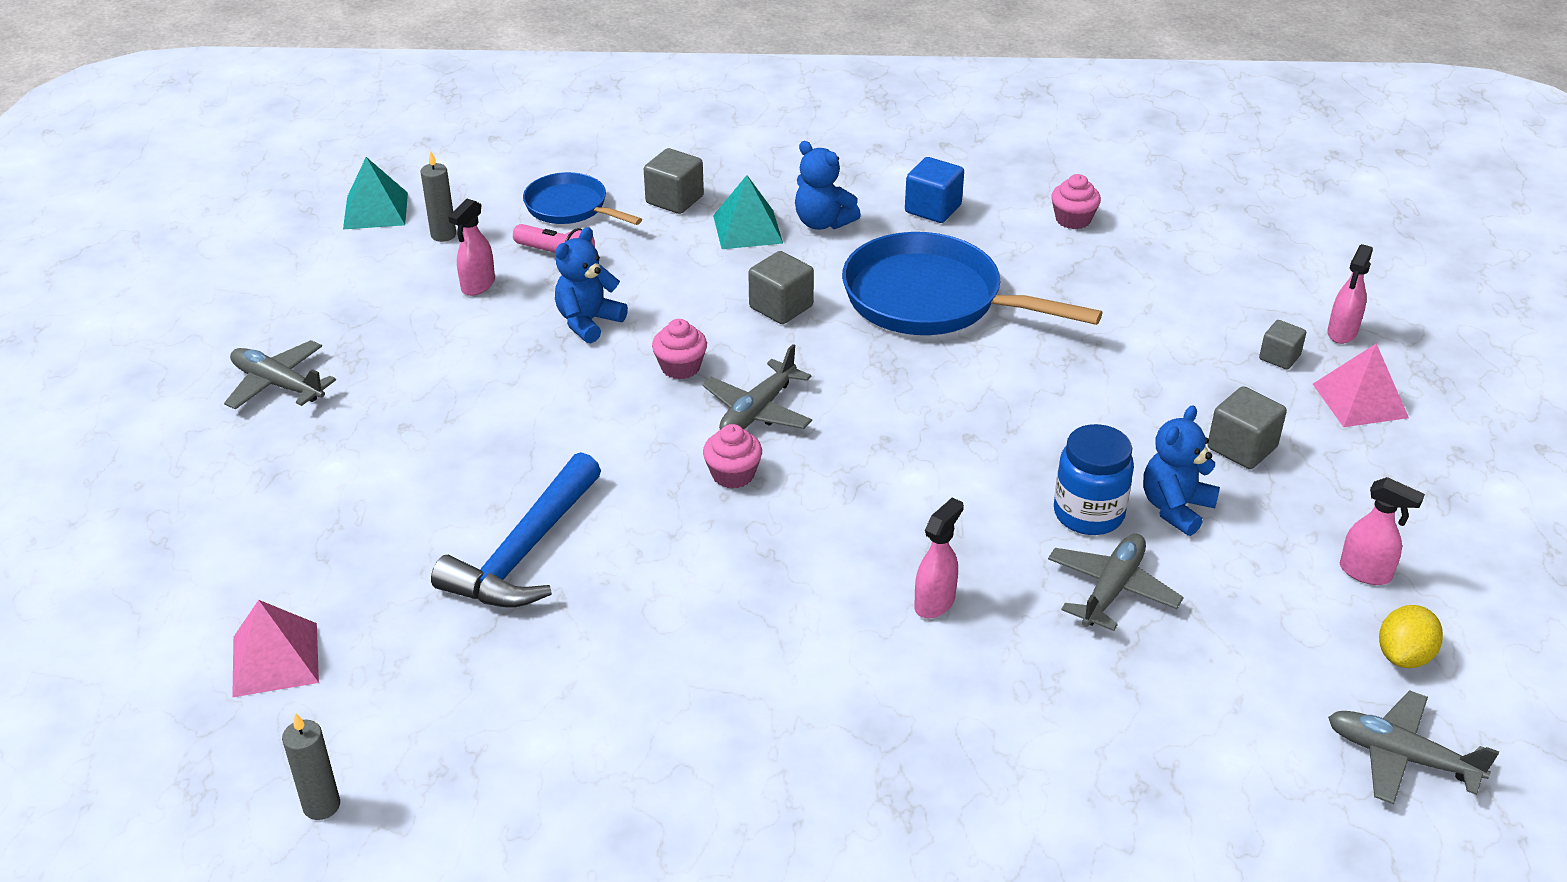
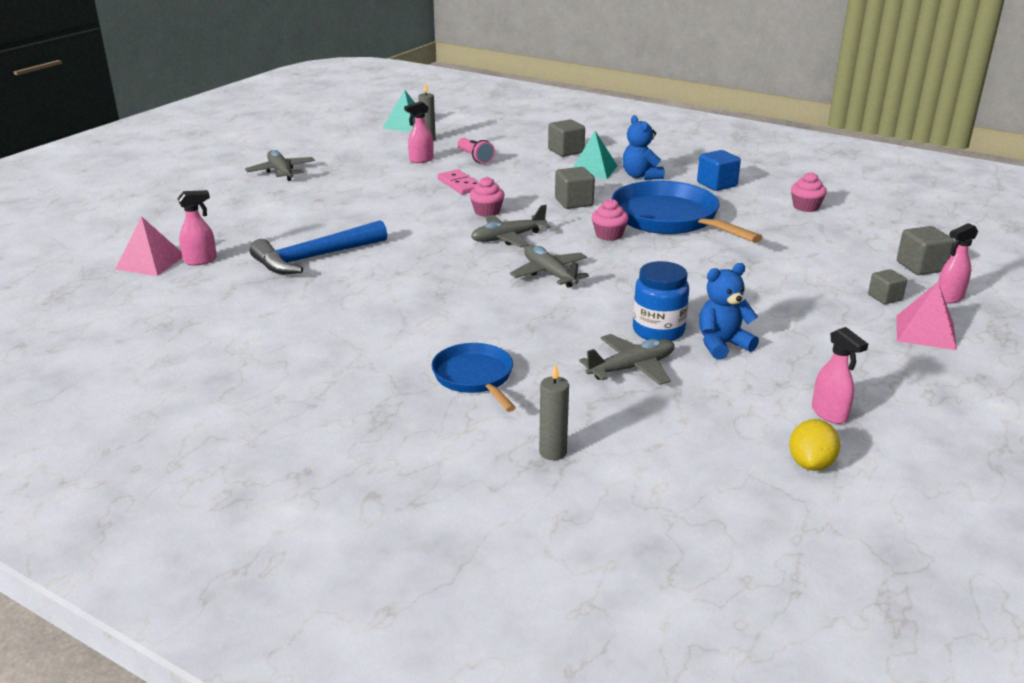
camera: 30 degrees right, 10 degrees down
grey candle [282,713,340,820] -> grey candle moved to [539,364,569,460]
blue pan [523,172,642,225] -> blue pan moved to [432,343,516,412]
blue teddy bear [555,227,628,343] -> pink domino [438,169,480,195]
pink cupcake [703,424,762,489] -> pink cupcake moved to [592,199,629,241]
pink spray bottle [914,497,964,618] -> pink spray bottle moved to [177,190,217,266]
grey cube [1207,386,1287,469] -> grey cube moved to [897,226,954,275]
grey plane [1328,690,1499,804] -> grey plane moved to [510,245,589,288]
yellow lemon [1379,605,1443,668] -> yellow lemon turned 45 degrees counterclockwise [789,419,840,471]

